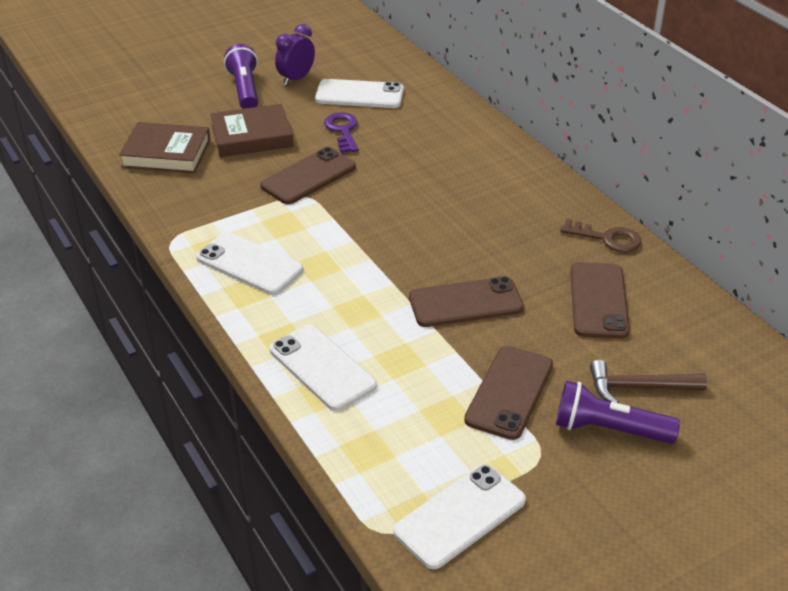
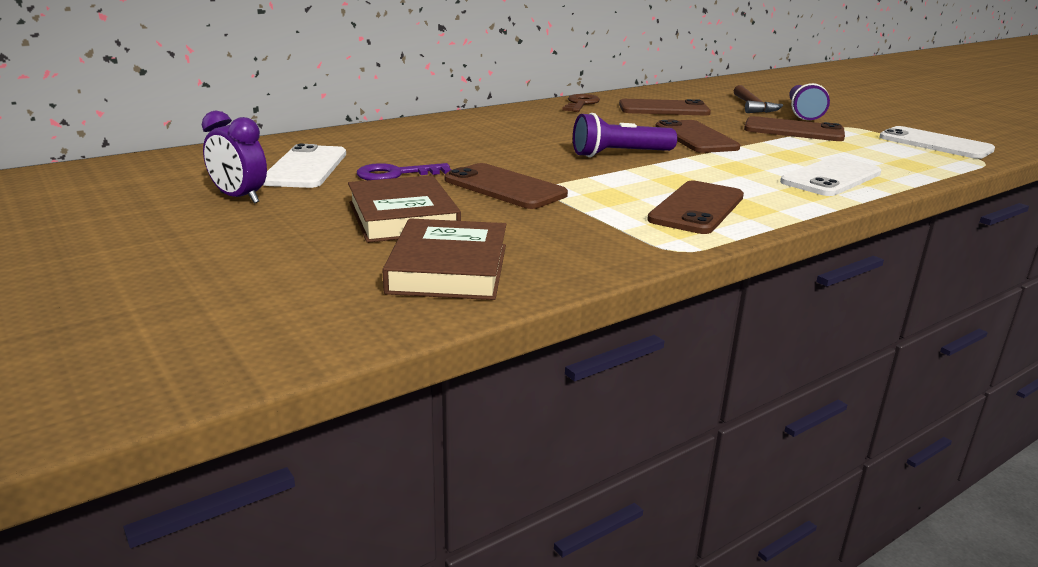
camera: 95 degrees left, 15 degrees down
white phone [196,232,303,295] -> brown phone [647,181,744,234]
purple flashlight [224,44,258,109] -> purple flashlight moved to [573,113,677,157]

